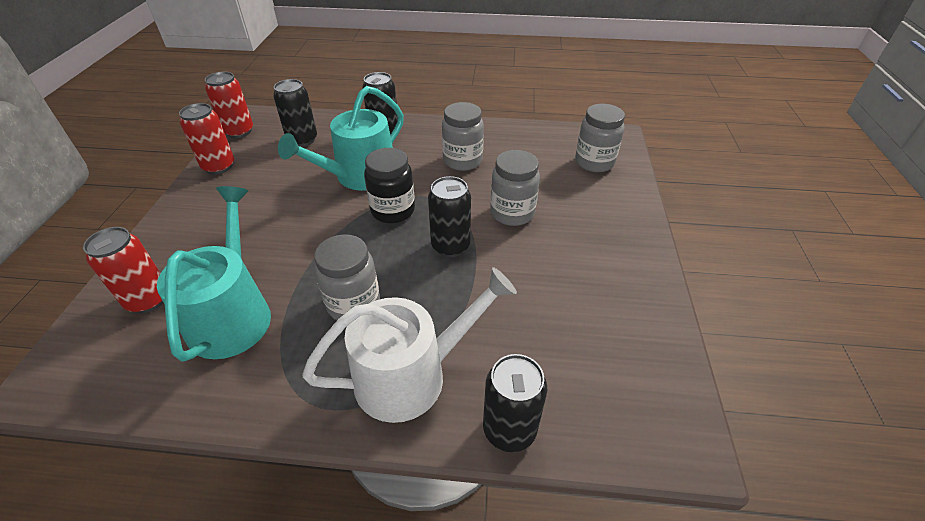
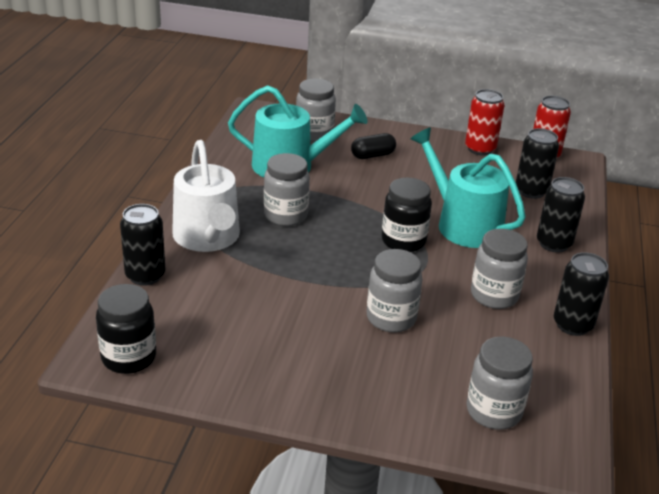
camera: 95 degrees right, 10 degrees down
red can [83,227,163,313] -> grey jar [296,78,336,142]
black can [428,176,471,257] -> black can moved to [554,252,609,336]
none -> black jar [96,284,156,374]
none -> black capsule [351,133,396,159]

